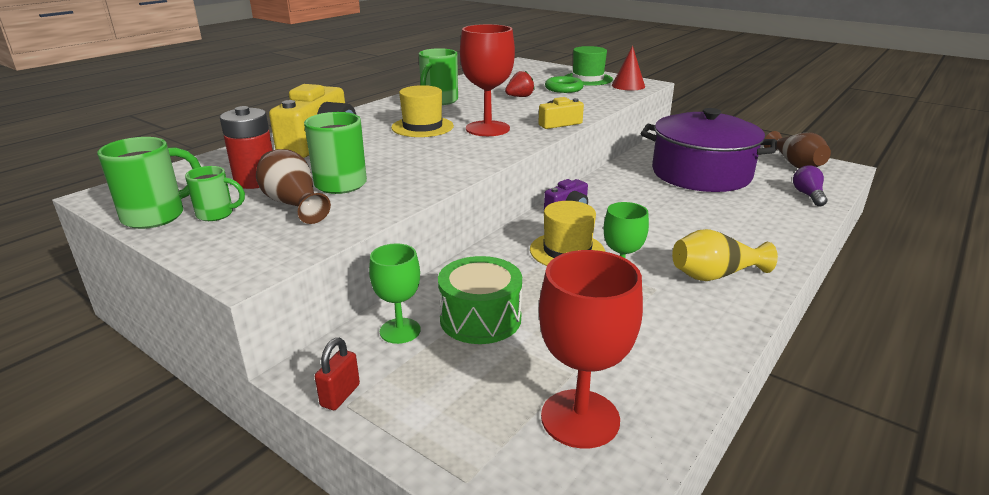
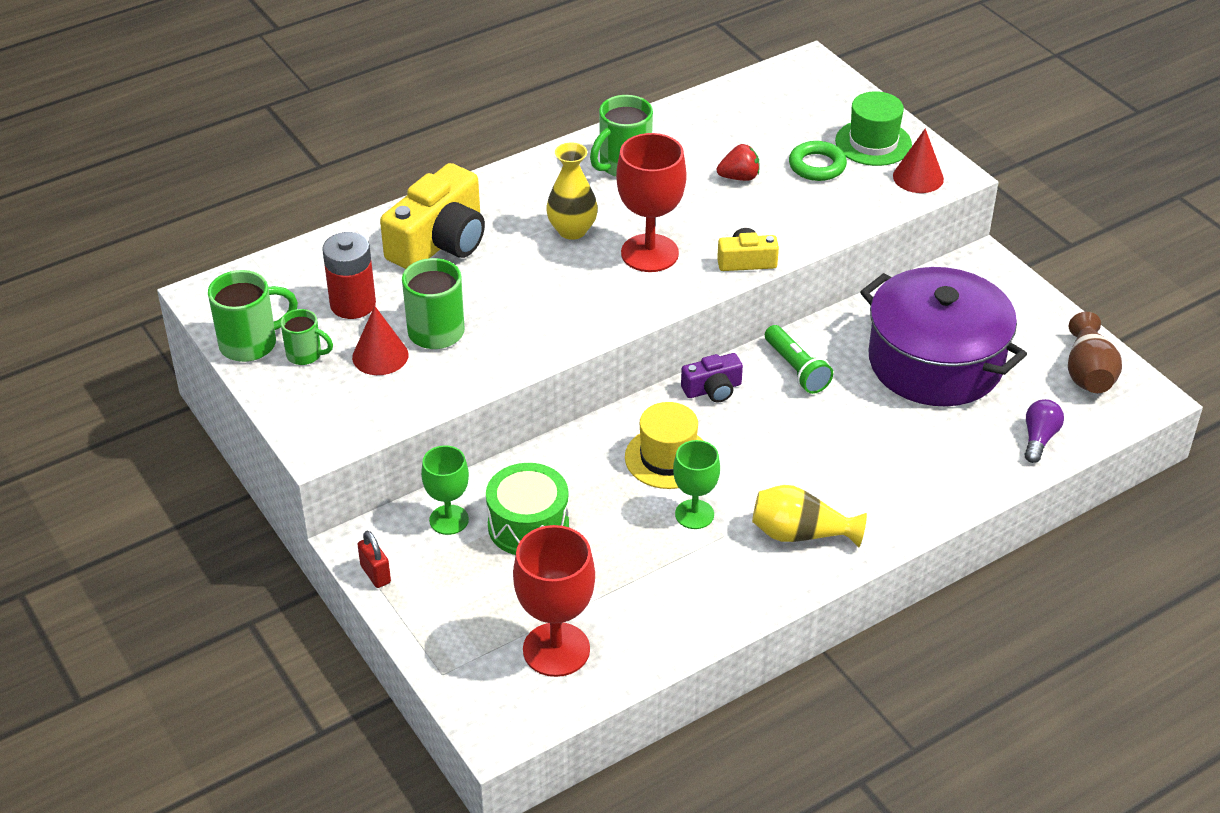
camera: 20 degrees right, 15 degrees up
brown vase [256,149,331,224] -> red cone [352,306,408,375]
red padlock [315,338,360,410] -> red padlock turned 75 degrees counterclockwise [357,531,391,588]
yellow hat [391,85,454,137] -> yellow vase [546,142,598,240]
none -> green flashlight [765,325,833,394]

